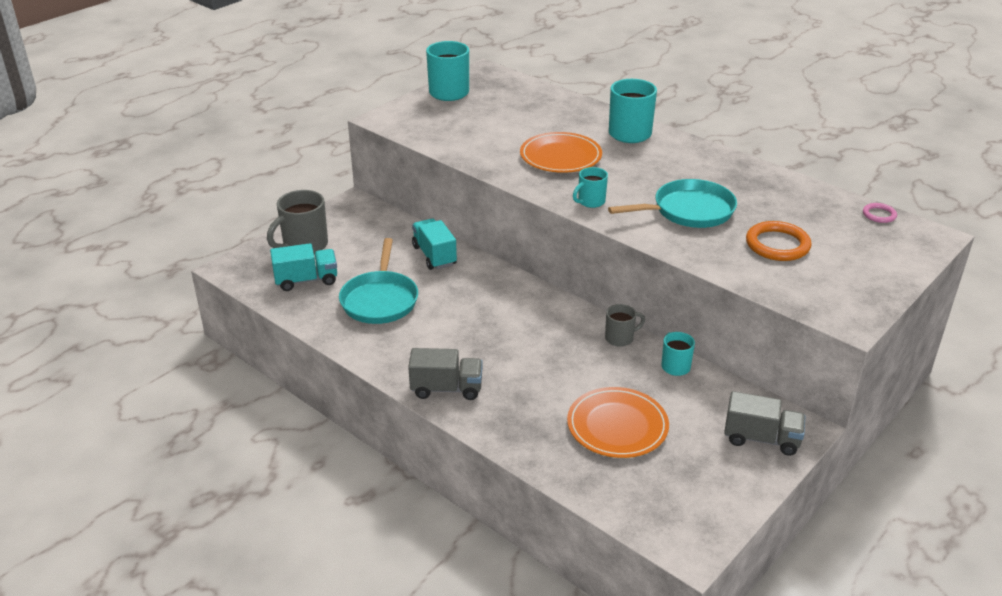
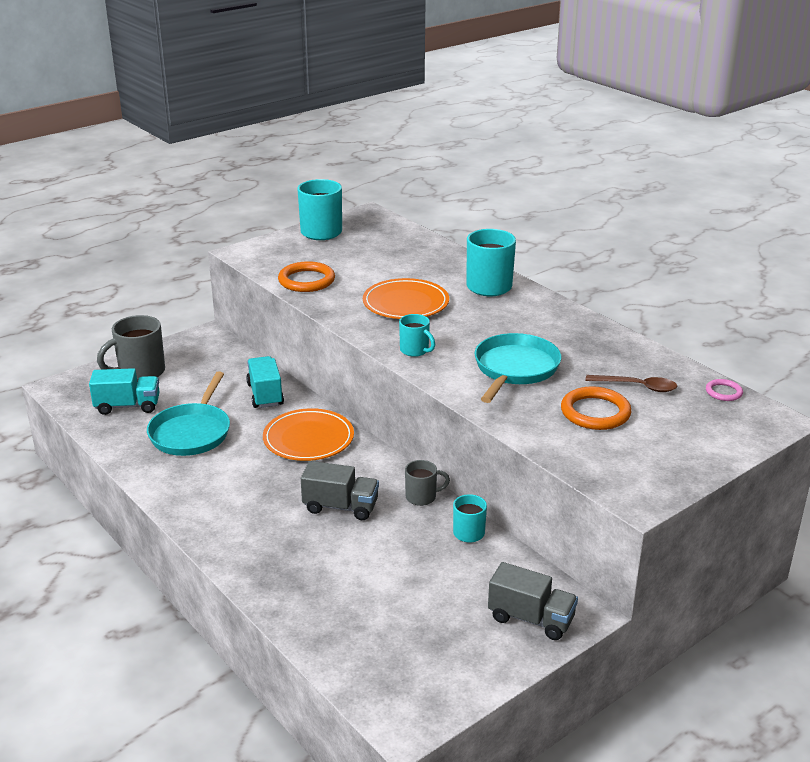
camera: 10 degrees right, 5 degrees down
grey truck [408,348,483,400] -> grey truck moved to [301,461,379,520]
orange plate [567,387,669,458] -> orange plate moved to [263,408,354,461]
turquoise mug [573,167,608,208] -> turquoise mug turned 105 degrees counterclockwise [399,314,435,357]
turquoise pan [608,179,737,228] -> turquoise pan turned 60 degrees counterclockwise [474,333,561,403]
none -> orange ring [278,261,335,292]
none -> brown spoon [585,375,677,392]

